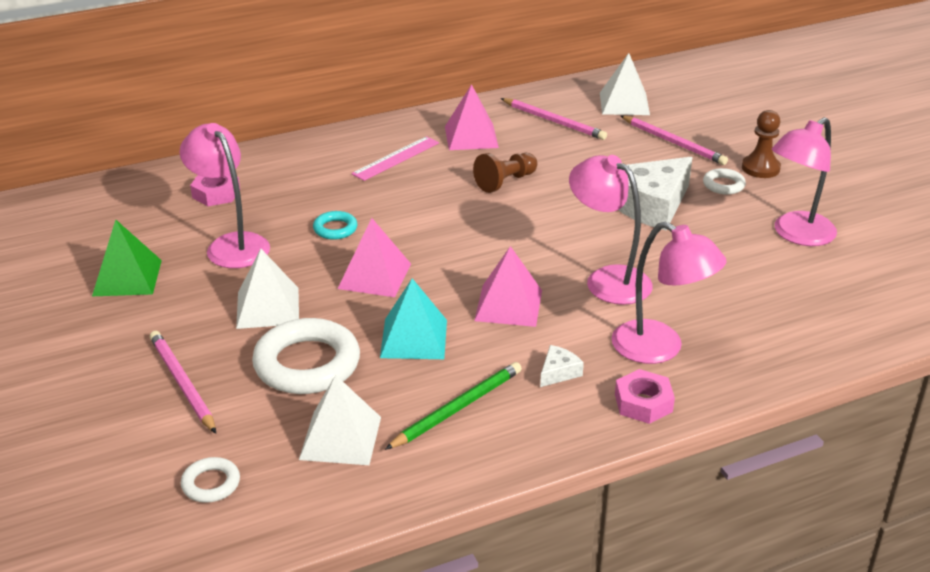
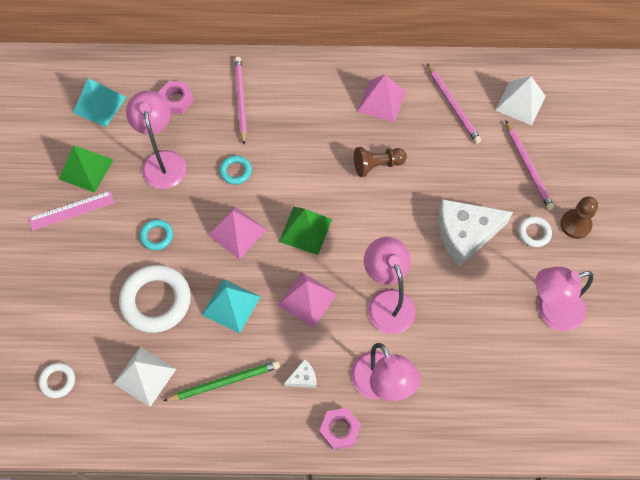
camera: 25 degrees right, 30 degrees up
pink pencil [150,331,216,434] -> pink pencil moved to [234,57,247,144]
white pyramid [236,249,299,329] -> turquoise ring [140,219,173,250]
pink ruler [351,136,439,181] -> pink ruler moved to [29,191,114,231]
none -> turquoise pyramid [73,78,126,127]
none -> green pyramid [279,207,332,255]

